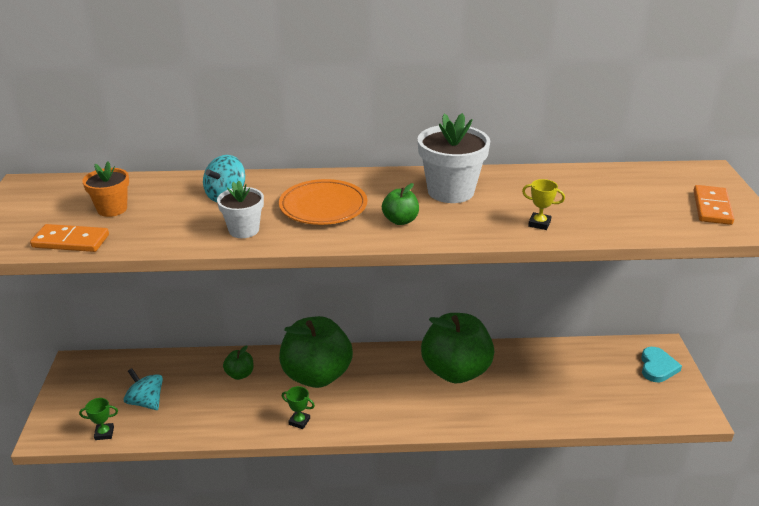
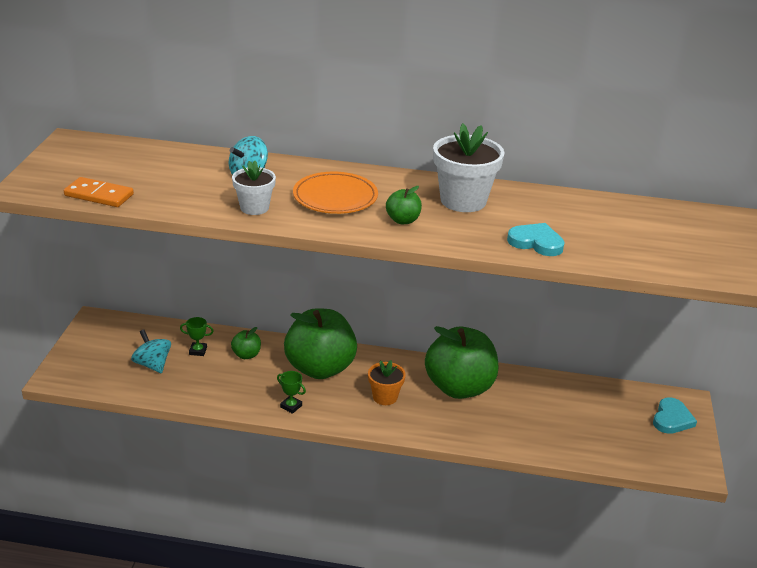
camera: 10 degrees right, 0 degrees up
green trophy [79,398,118,440] -> green trophy moved to [180,317,214,356]
orange flower pot [82,162,129,217] -> orange flower pot moved to [368,360,406,405]
yellow trophy [522,179,565,230] -> turquoise heart [507,223,565,256]
orange domino [694,185,734,225] -> none

